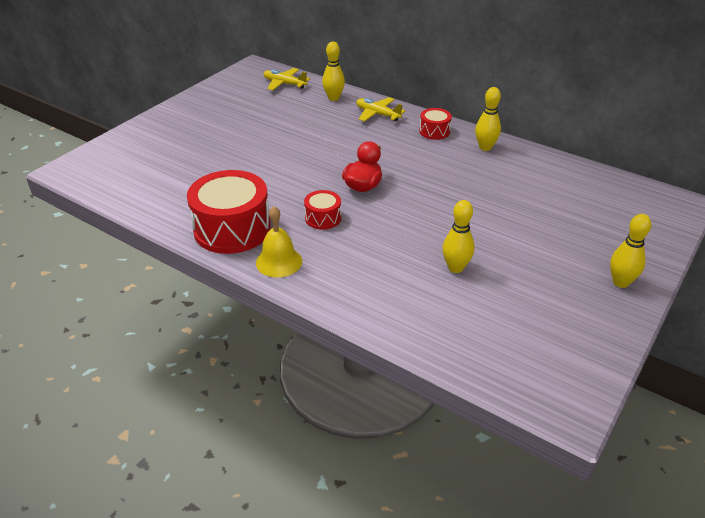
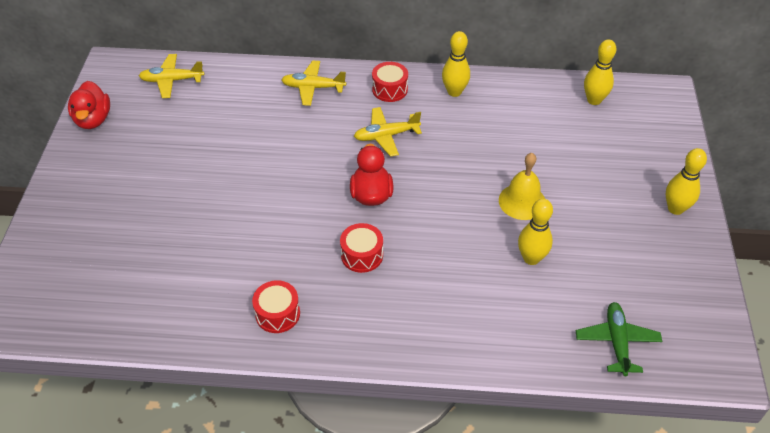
camera: 30 degrees left, 10 degrees up
red drum [187,170,271,254] -> red drum [252,280,300,333], size x0.49
yellow bell [256,206,302,277] -> yellow bell moved to [499,153,545,220]
yellow bowling pin [322,42,345,101] -> yellow bowling pin moved to [584,39,616,105]
none -> red duck [68,81,110,129]
none -> yellow plane [354,107,422,157]
none -> green plane [576,302,662,376]

